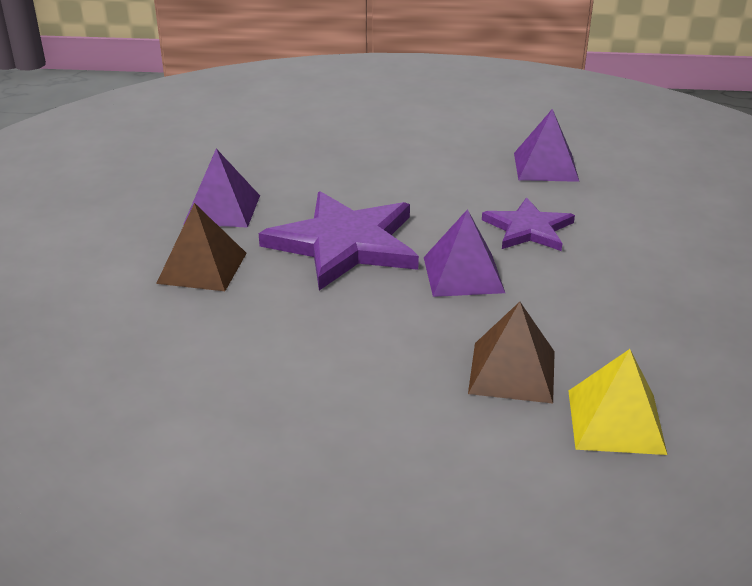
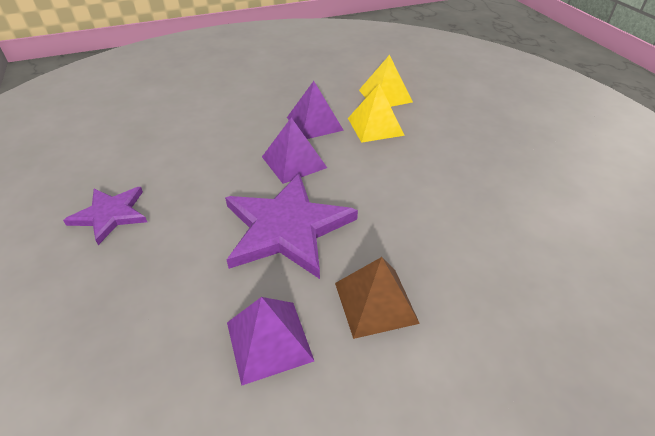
camera: 115 degrees left, 10 degrees up
brown pyramid [468,302,555,403] -> yellow pyramid [348,84,405,143]
purple star [482,197,575,251] -> purple star moved to [63,187,147,245]
purple pyramid [514,109,579,182] -> purple pyramid moved to [287,81,344,139]

